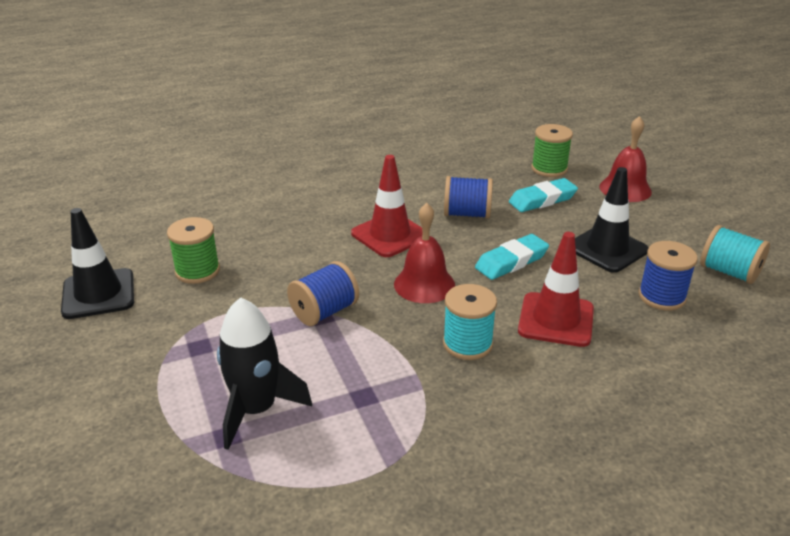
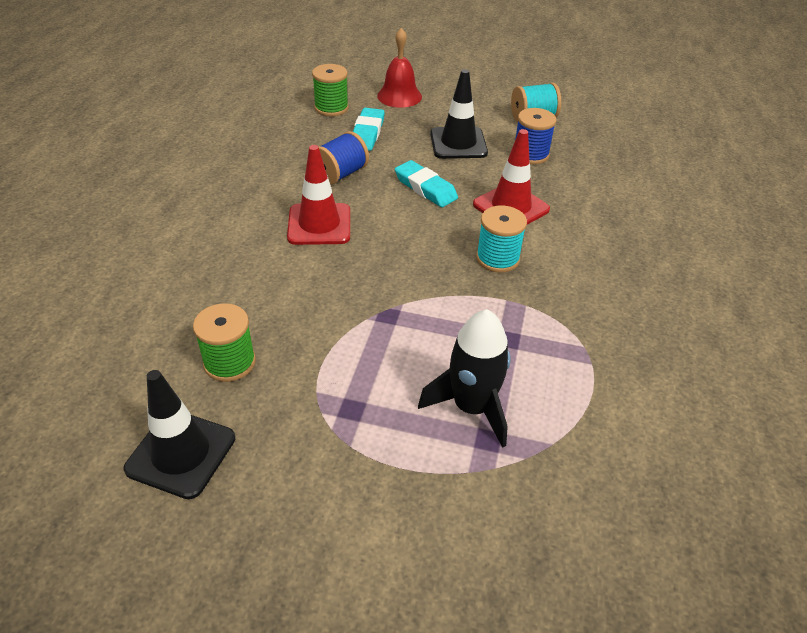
camera: 55 degrees left, 10 degrees up
blue spool [287,261,359,326] -> none
red bell [394,203,455,303] -> none
turquoise eraser [475,234,549,280] -> turquoise eraser turned 45 degrees counterclockwise [395,160,458,207]

